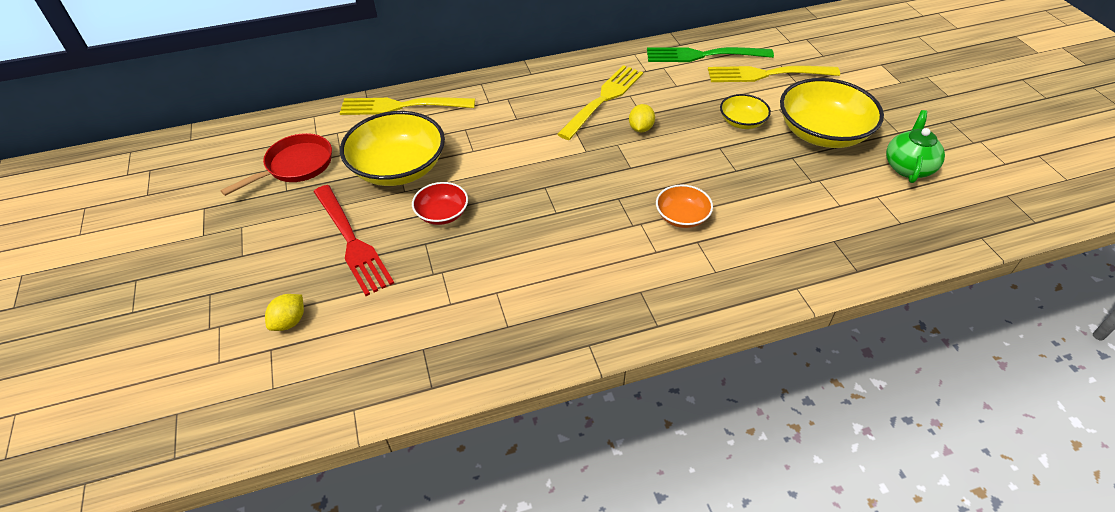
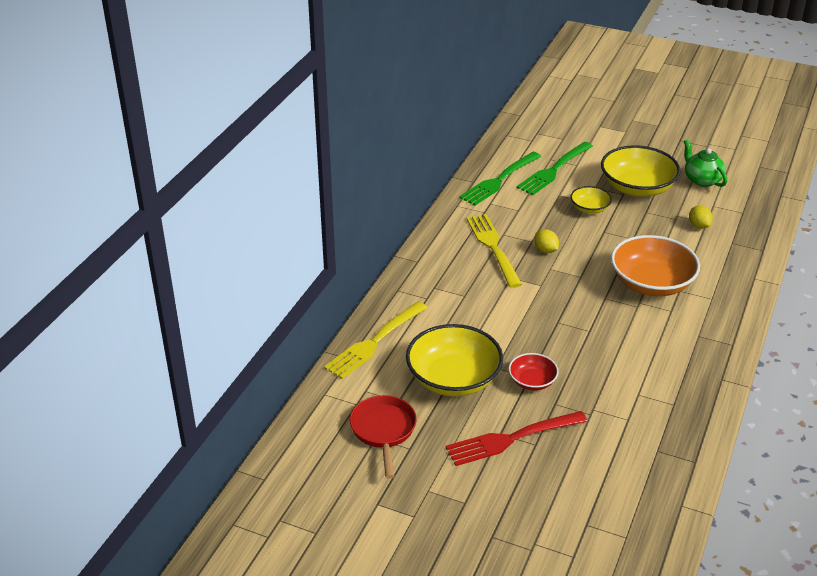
camera: 50 degrees left, 10 degrees down
yellow lemon [265,294,304,331] -> yellow lemon moved to [689,205,713,229]
red fork [314,185,394,296] -> red fork turned 150 degrees clockwise [445,411,588,466]
orange bowl [656,185,713,228] -> orange bowl [611,235,700,296], size x1.94
yellow fork [708,66,840,82] -> green fork [517,142,593,195]

